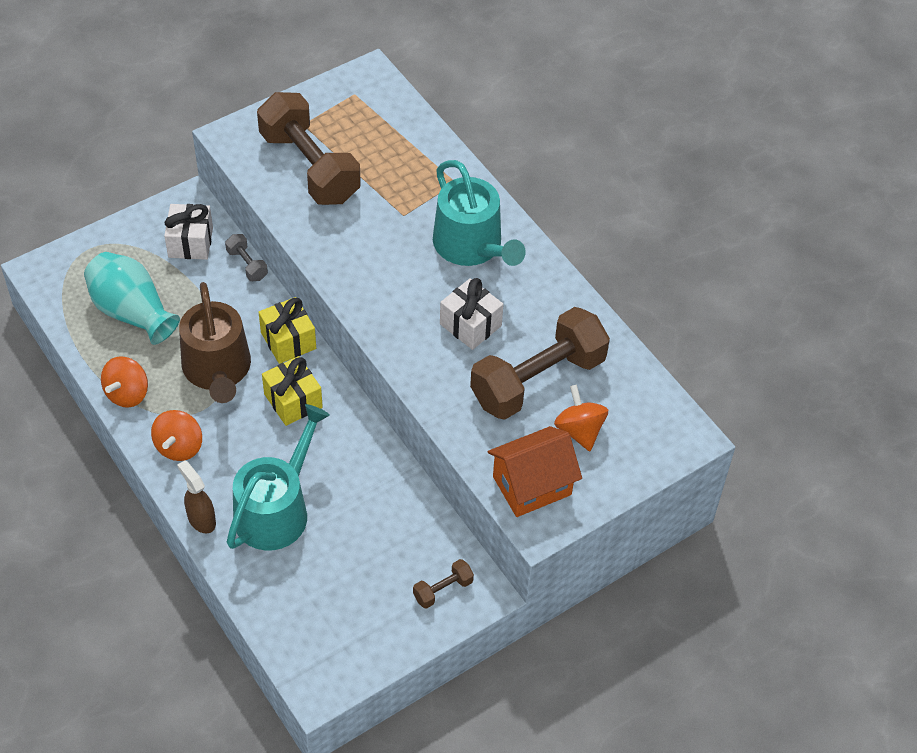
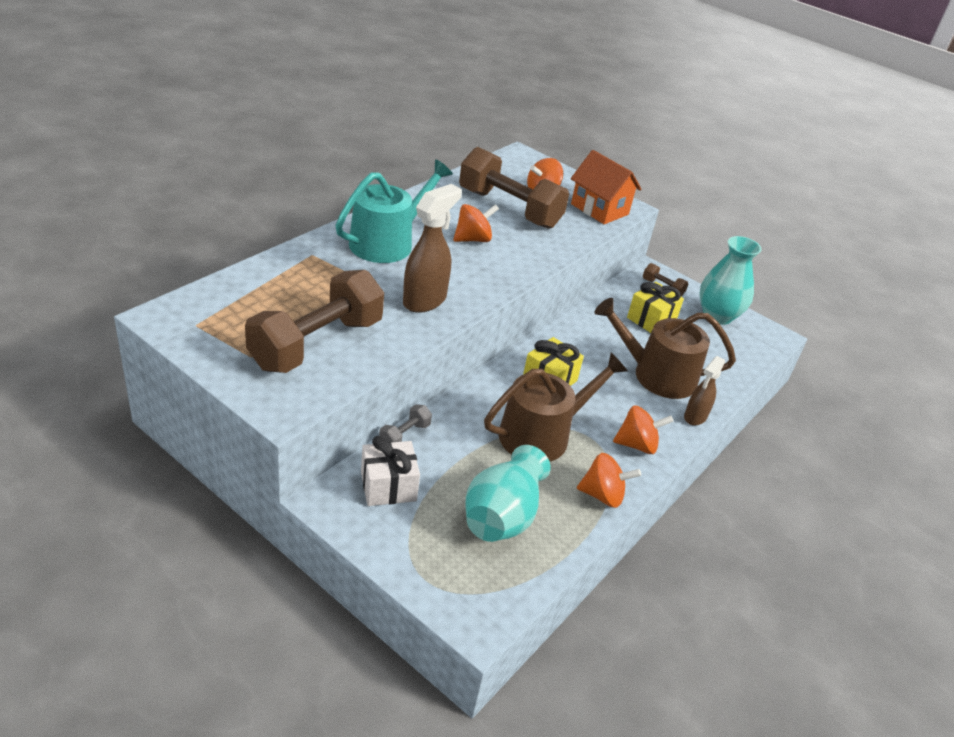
camera: 110 degrees left, 15 degrees down
turquoise watering can [227,404,330,551] -> brown watering can [595,298,736,399]
yellow gift [259,297,316,364] -> yellow gift moved to [627,282,684,333]
white gift [440,278,504,350] -> orange spinning top [453,204,499,242]
none -> brown spray bottle [403,184,462,313]
none -> turquoise vase [699,236,761,325]

